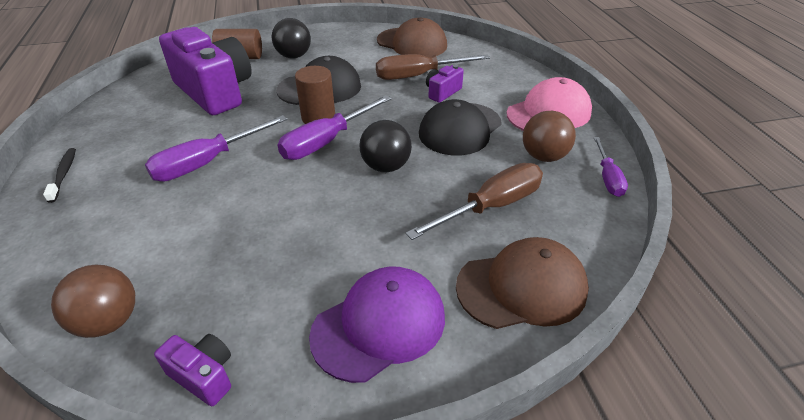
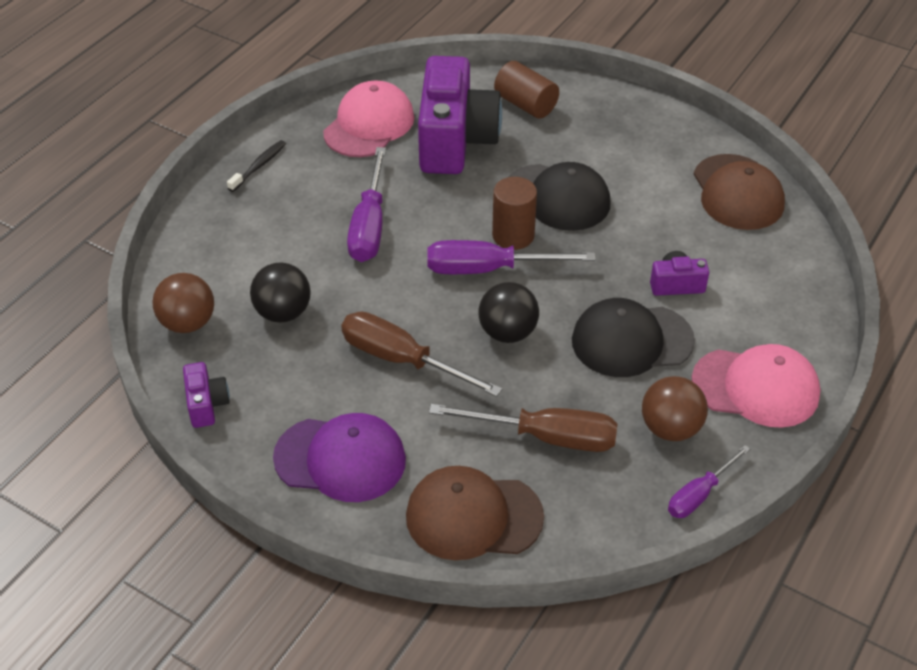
camera: 45 degrees right, 5 degrees up
purple screwdriver [145,115,287,182] -> purple screwdriver turned 90 degrees counterclockwise [347,147,386,262]
black ball [272,18,311,58] -> black ball moved to [250,262,311,323]
brown screwdriver [376,54,490,80] -> brown screwdriver moved to [341,312,502,397]
brown cap [456,237,589,329] -> brown cap turned 150 degrees clockwise [406,466,544,560]
none -> pink cap [323,80,414,157]

